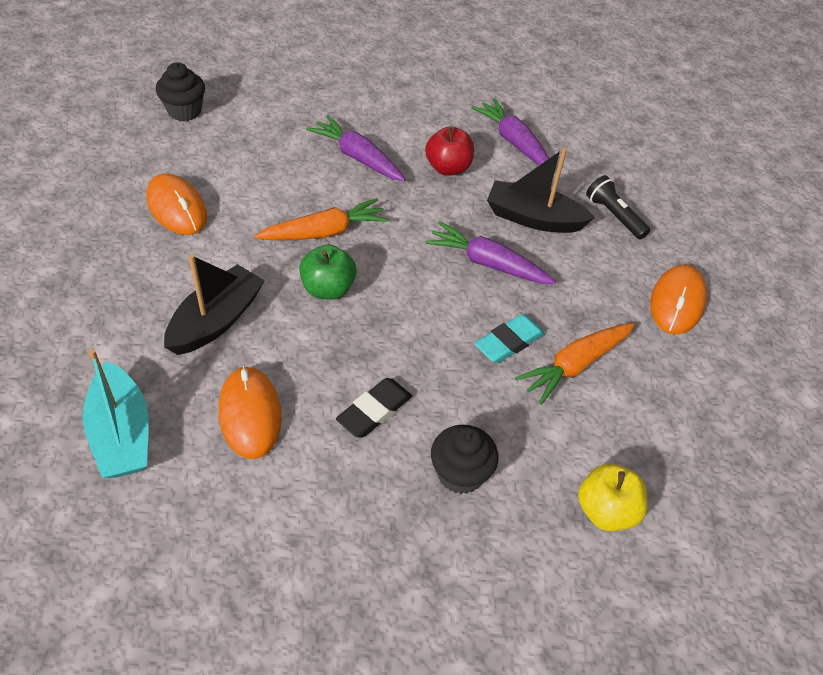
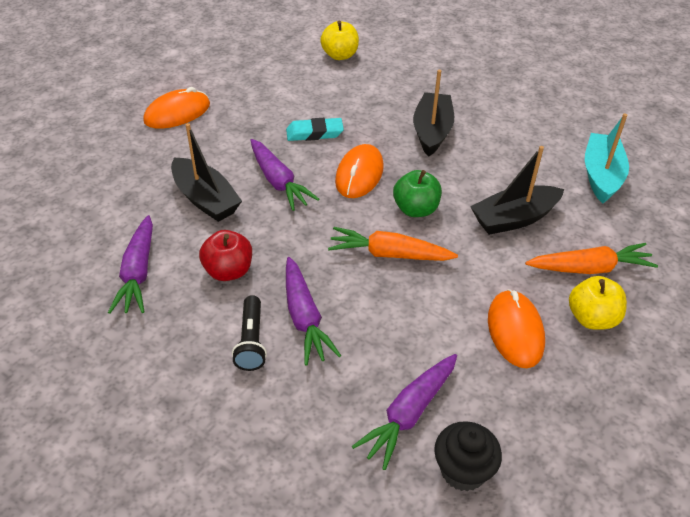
camera: 145 degrees left, 5 degrees down
orange mouse [219,366,282,459] -> orange mouse moved to [335,144,384,198]
black eraser [336,378,412,438] -> black boat [413,70,454,157]
black cupcake [431,425,499,494] -> none
orange carrot [515,323,635,405] -> orange carrot moved to [525,243,658,274]
black flashlight [586,175,650,240] -> black flashlight moved to [232,295,267,371]
none -> purple carrot [352,354,457,470]
none -> yellow apple [569,276,627,329]

